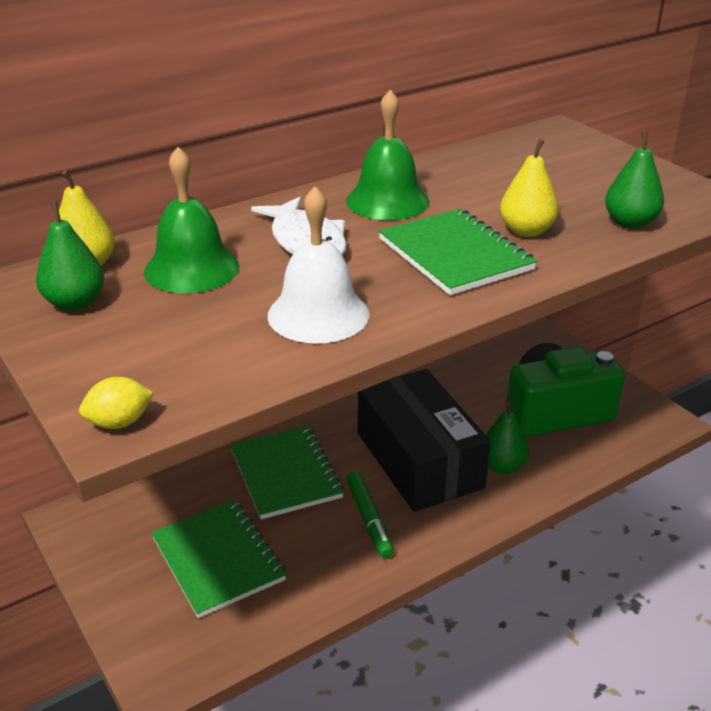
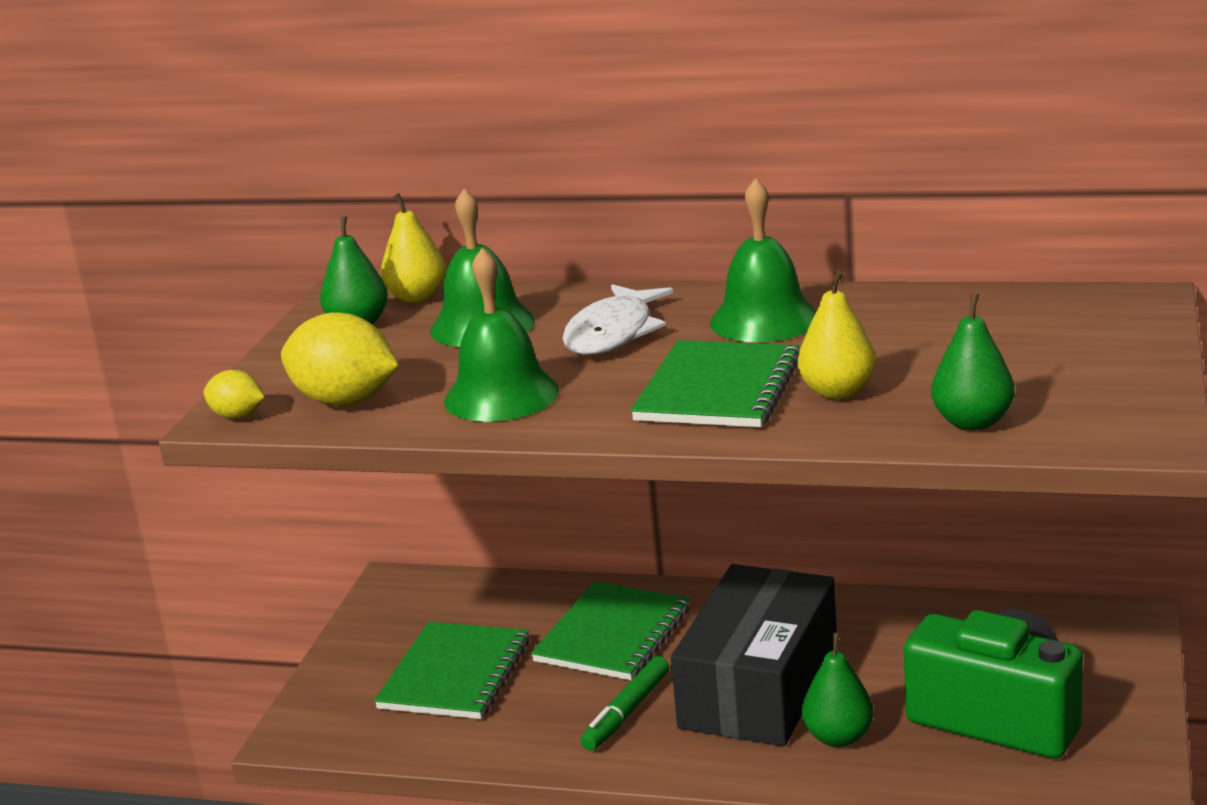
camera: 50 degrees right, 10 degrees down
white bell [267,186,370,344] -> green bell [444,248,559,422]
none -> yellow lemon [281,313,399,406]

